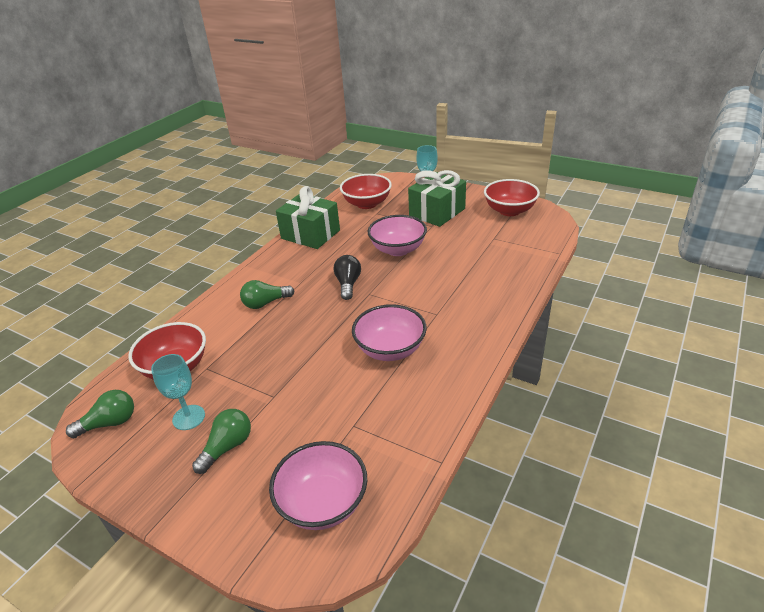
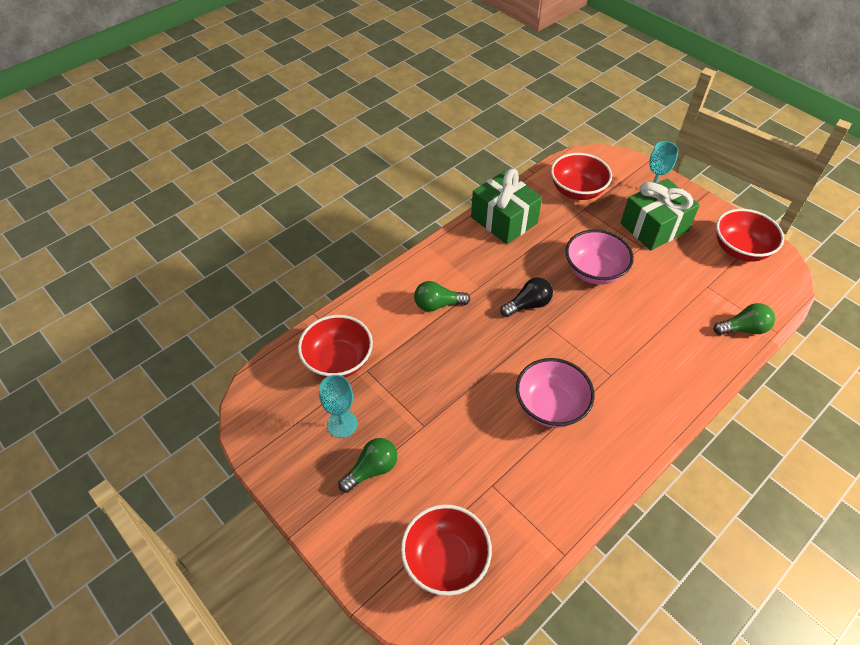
camera: 15 degrees right, 15 degrees up
green light bulb [66,390,134,438] -> green light bulb moved to [714,303,775,335]
pink bowl [269,441,367,530] -> red bowl [401,504,492,596]
black light bulb [334,255,361,300] -> black light bulb turned 45 degrees clockwise [500,277,553,317]

